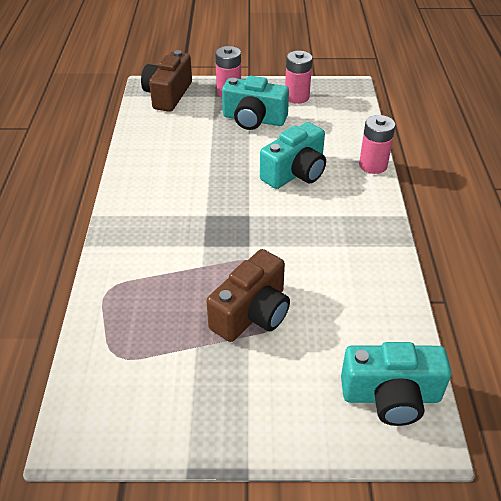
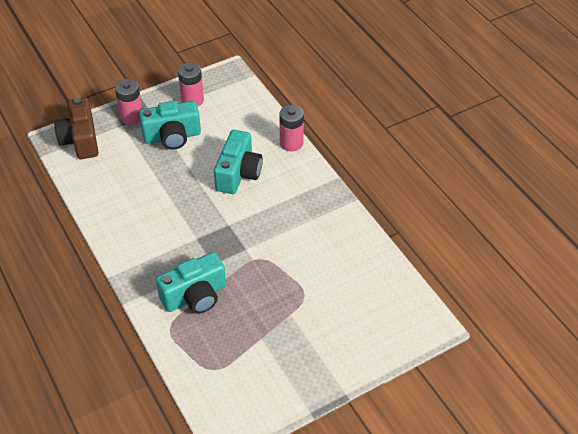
camera: 30 degrees left, 5 degrees up
brown camera [206,249,290,342] -> none
turquoise camera [341,342,452,426] -> turquoise camera moved to [156,252,226,314]

